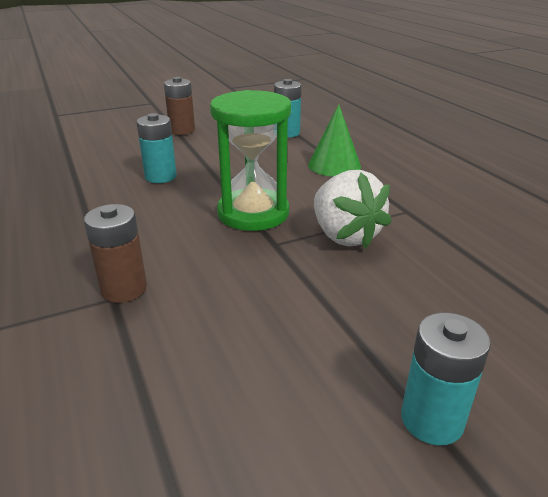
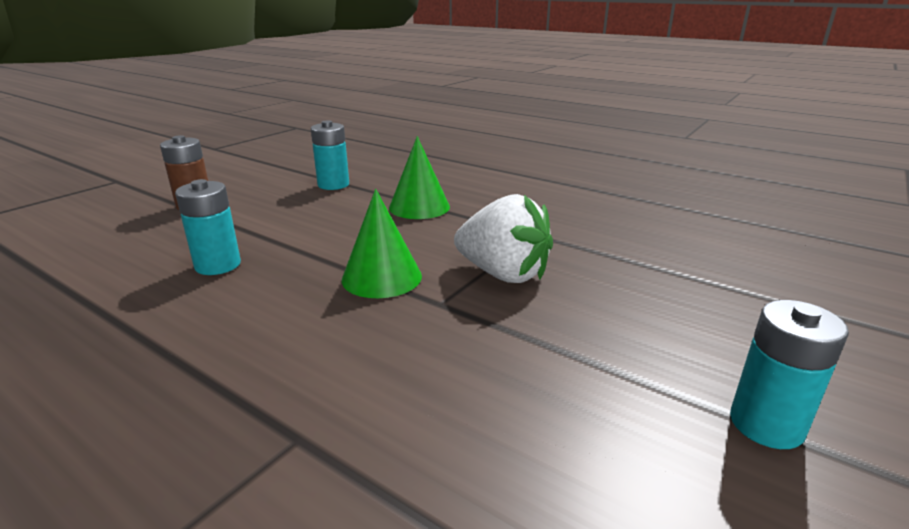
camera: 30 degrees left, 5 degrees down
brown battery [84,204,147,303] -> none
green hourglass [210,90,291,231] -> green cone [342,189,422,298]

